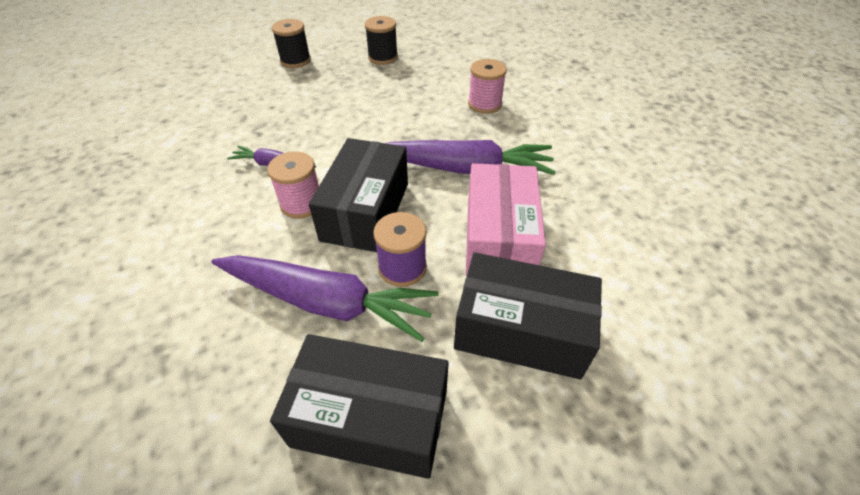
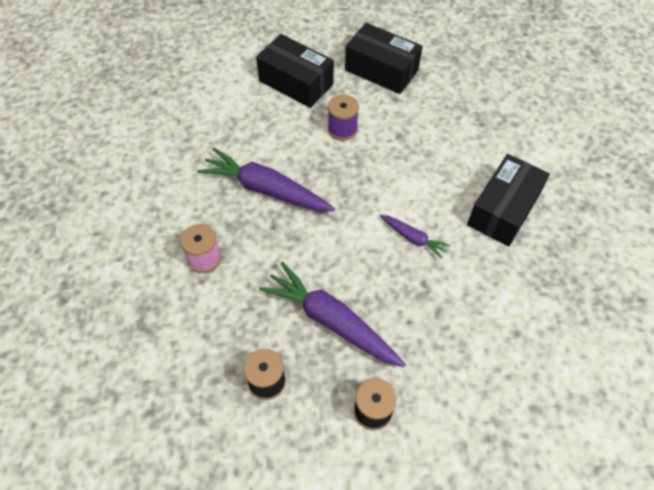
camera: 160 degrees left, 10 degrees up
purple carrot [211,255,439,342] -> purple carrot moved to [259,262,406,367]
pink spool [267,151,319,219] -> none
black box [309,138,408,252] -> black box moved to [467,154,550,247]
pink box [466,163,546,277] -> none

